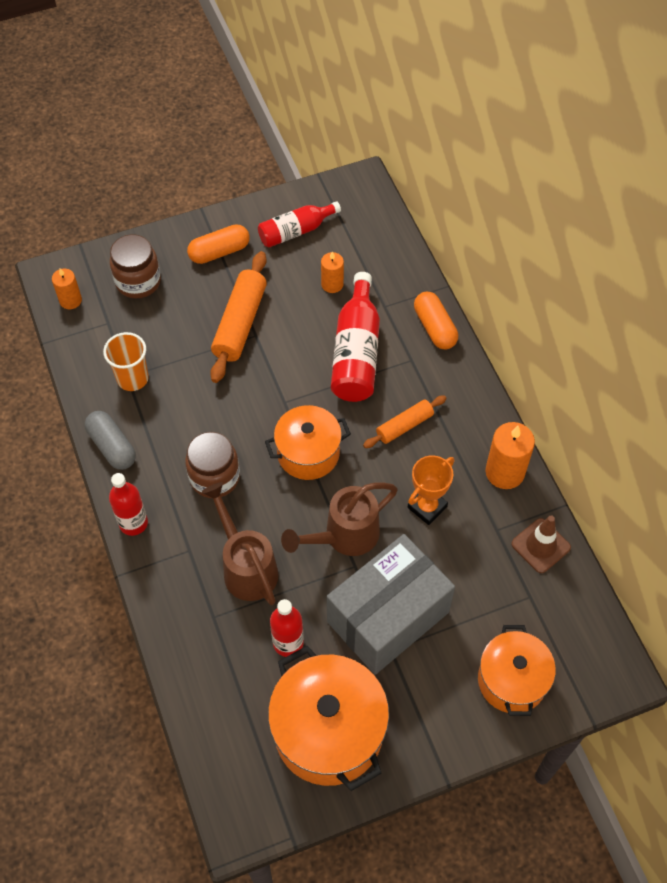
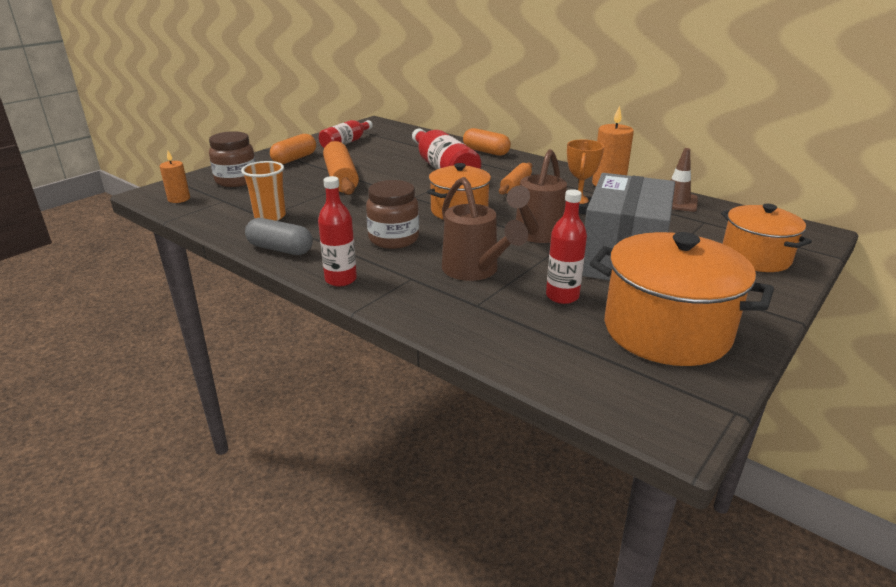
camera: 30 degrees left, 30 degrees down
brown watering can [202,482,278,605] -> brown watering can turned 150 degrees counterclockwise [442,177,528,281]
orange candle [321,251,344,293] -> none

